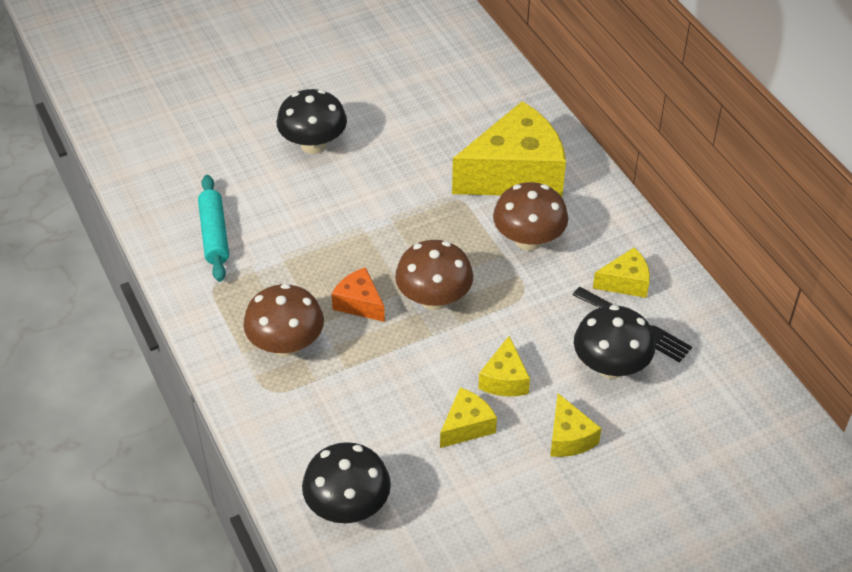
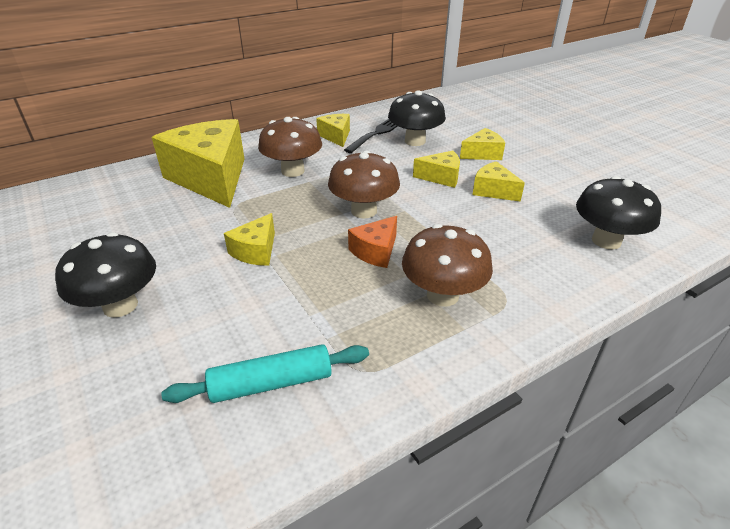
camera: 95 degrees left, 10 degrees down
none -> yellow cheese [224,213,275,266]

